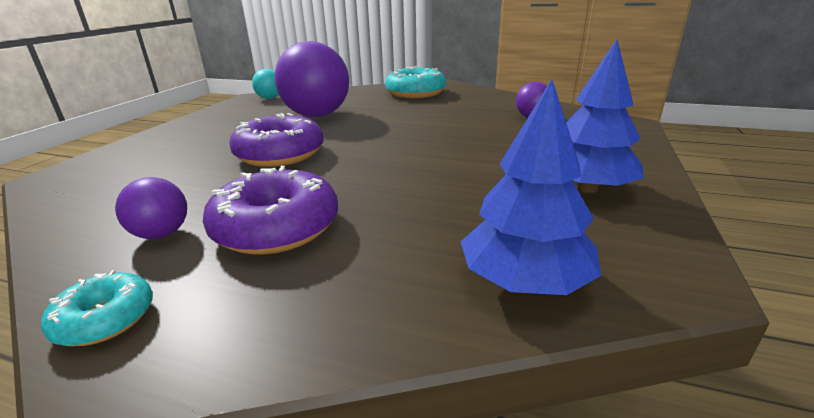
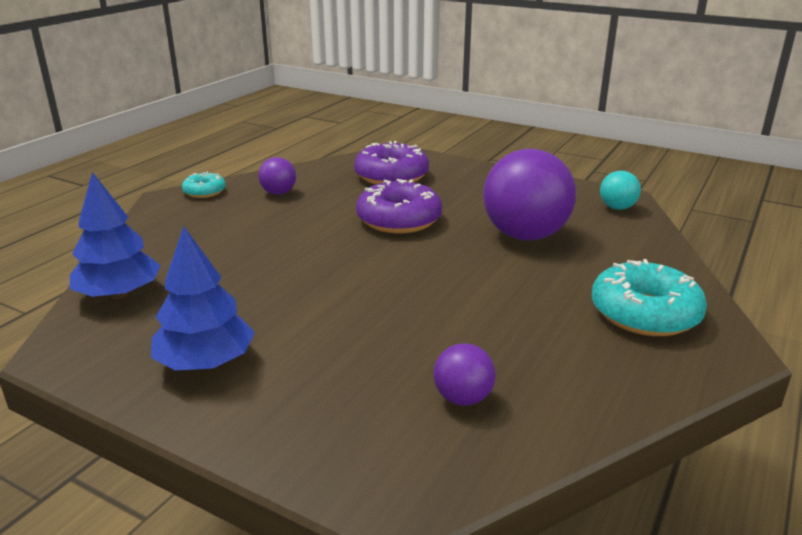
camera: 100 degrees right, 0 degrees up
purple donut [203,166,338,255] -> purple donut moved to [354,141,429,185]

